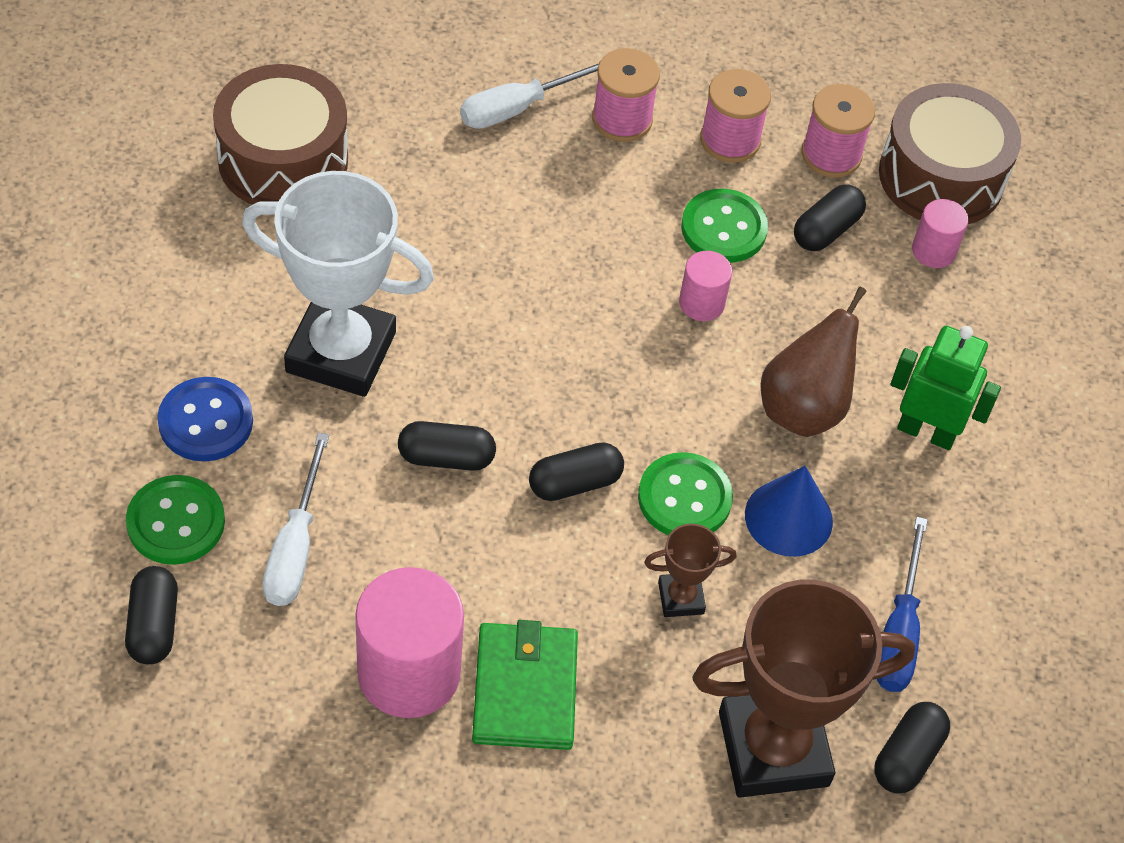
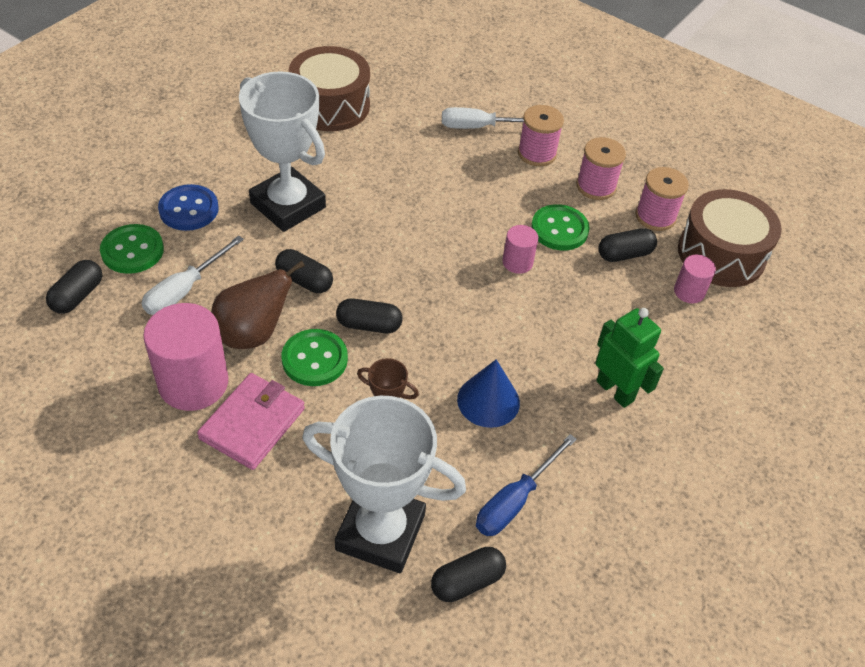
camera: 30 degrees right, 5 degrees down
green wallet [472,620,578,750] -> pink wallet [197,373,305,470]
green button [638,452,733,535] -> green button moved to [282,329,348,386]
brown trophy [692,580,915,797] -> white trophy [302,396,466,573]
brown pear [761,287,866,437] -> brown pear moved to [211,260,305,349]

